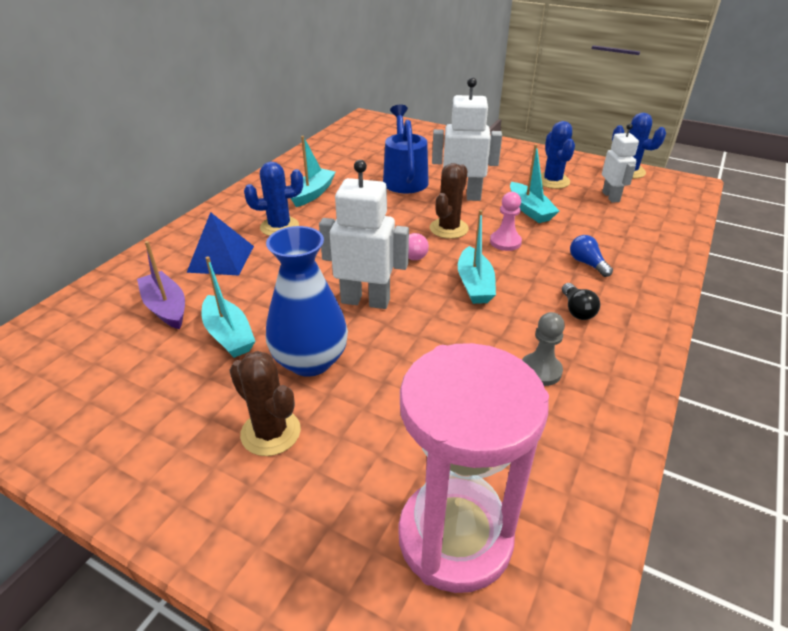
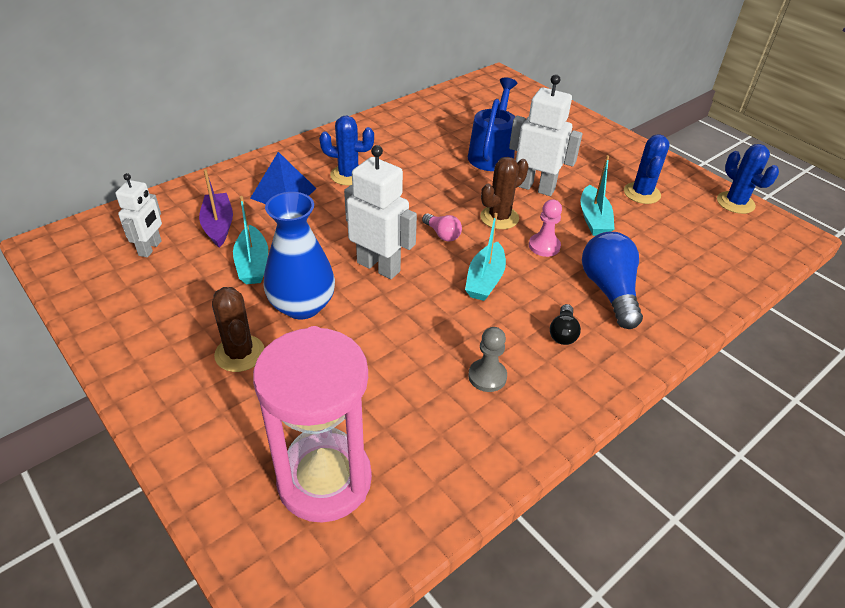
camera: 20 degrees right, 5 degrees up
turquoise boat [291,136,336,207] -> none
blue light bulb [570,235,613,277] -> blue light bulb [582,232,643,329], size x1.97
white robot [602,124,639,203] -> white robot moved to [115,173,162,258]

